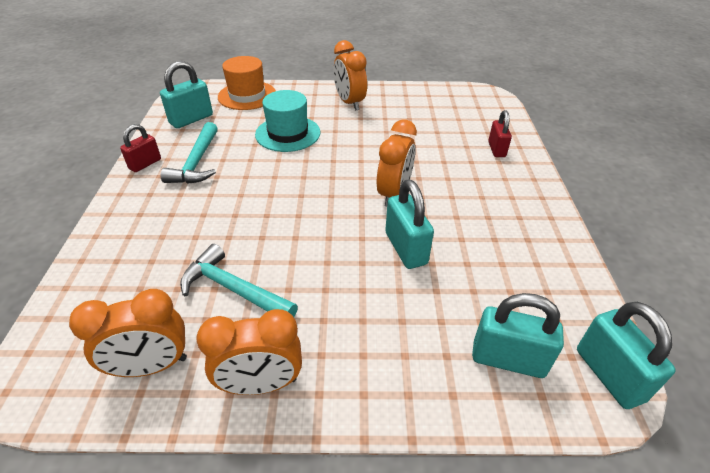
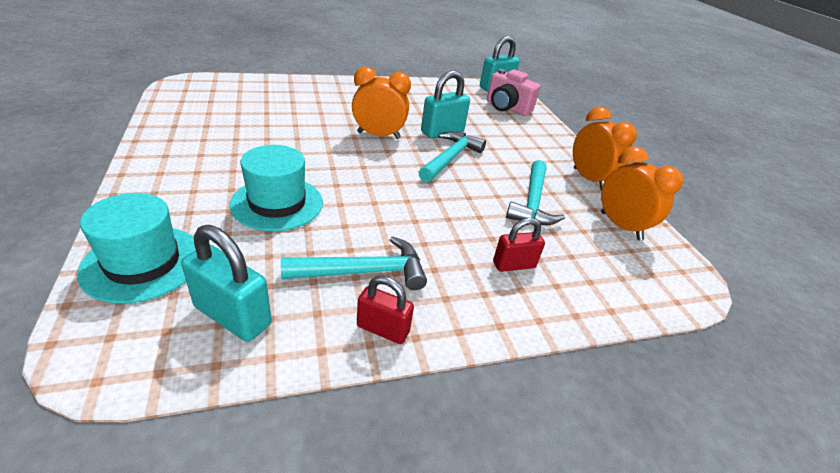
camera: 110 degrees left, 5 degrees down
orange hat [218,56,276,110] -> turquoise hat [77,193,196,304]
orange clock [333,40,367,111] -> none
turquoise padlock [472,293,564,378] -> pink camera [487,69,540,116]
red padlock [488,110,512,157] -> red padlock moved to [493,218,545,272]
none -> turquoise hammer [418,131,486,182]

